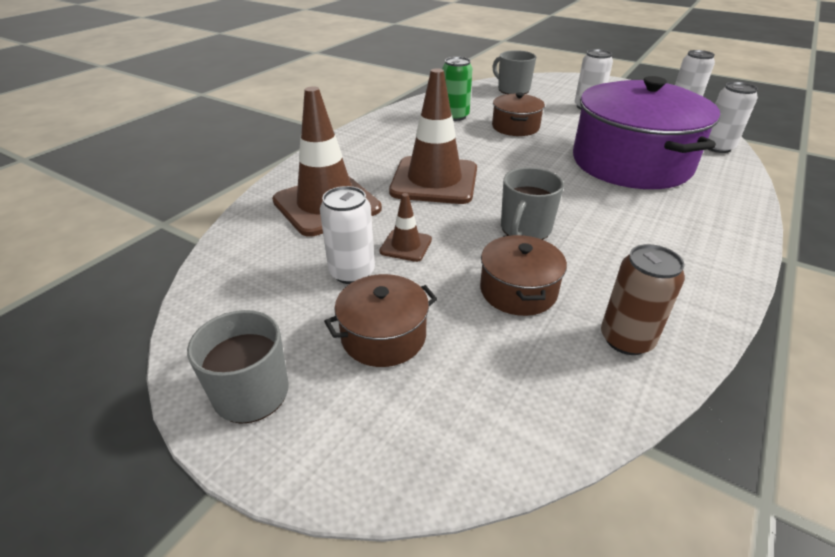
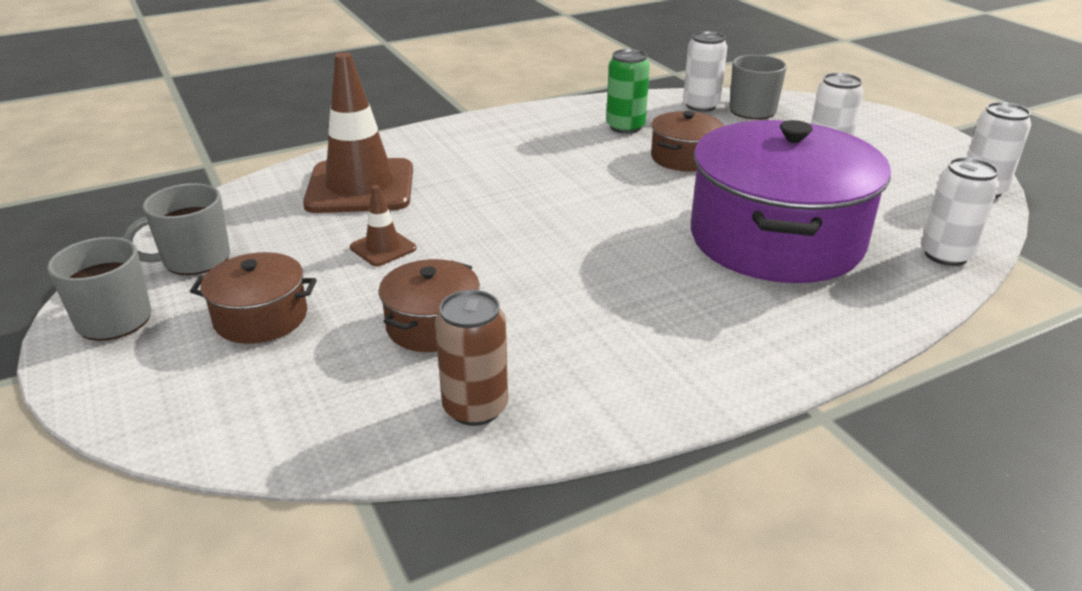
camera: 30 degrees right, 5 degrees down
white can [320,186,375,284] -> white can moved to [683,31,728,112]
brown traffic cone [389,68,477,204] -> none
grey mug [501,167,564,240] -> grey mug moved to [123,183,230,275]

